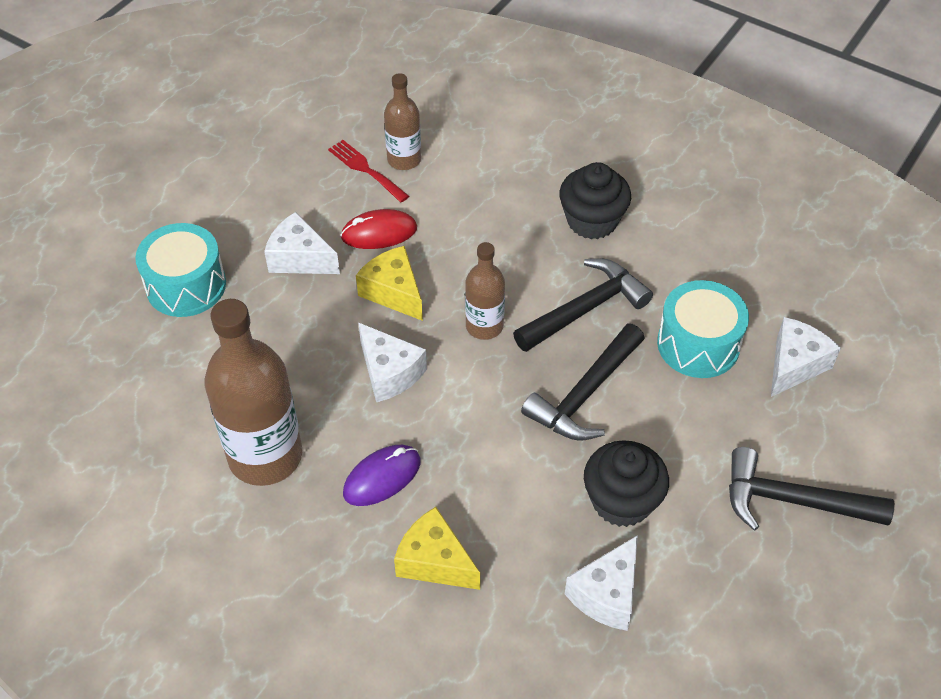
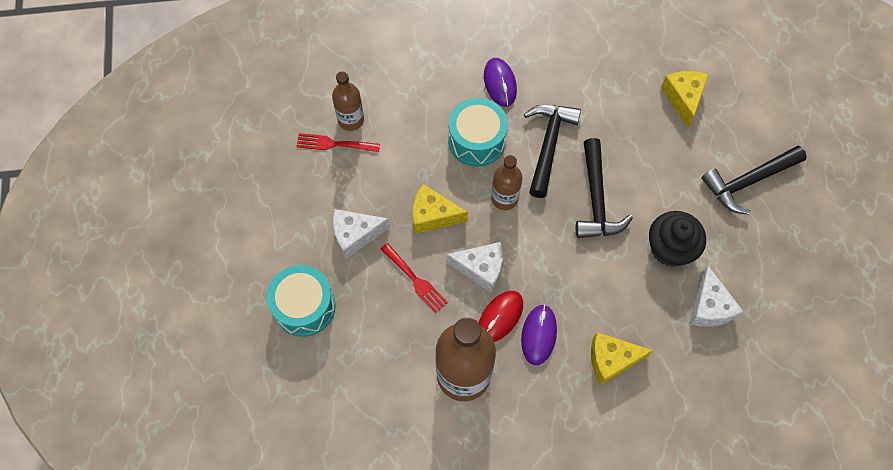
camera: 40 degrees left, 15 degrees up
red mouse [340,209,417,249] -> red mouse moved to [479,291,523,342]
black cupcake [559,162,631,239] -> purple mouse [484,58,517,107]
turquoise drum [657,280,749,378] -> turquoise drum moved to [449,98,508,167]
white cheese [771,317,841,397] -> yellow cheese [661,71,709,127]
none -> red fork [380,243,448,313]

